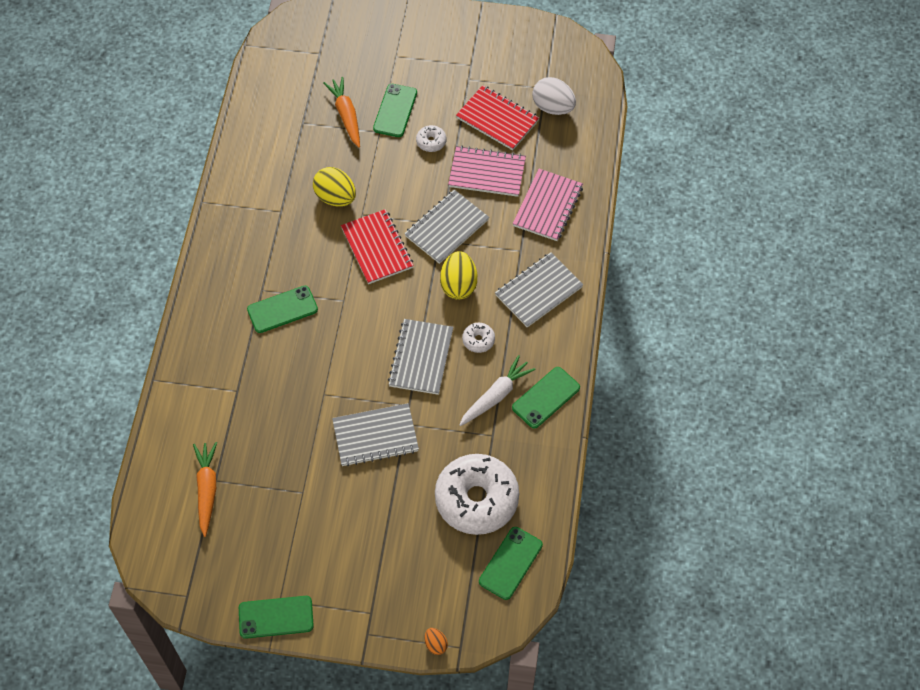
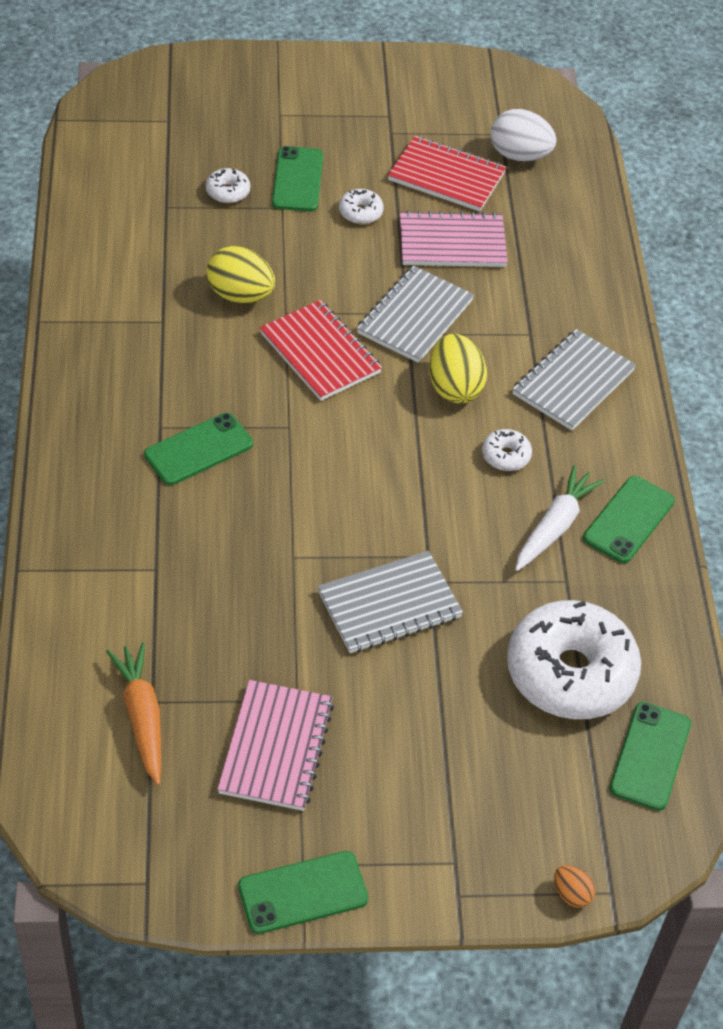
camera: 15 degrees left, 10 degrees down
orange carrot [323,77,360,148] -> white donut [206,168,250,203]
grey notebook [388,319,453,395] -> none
pink notebook [513,169,583,241] -> pink notebook moved to [217,680,334,811]

